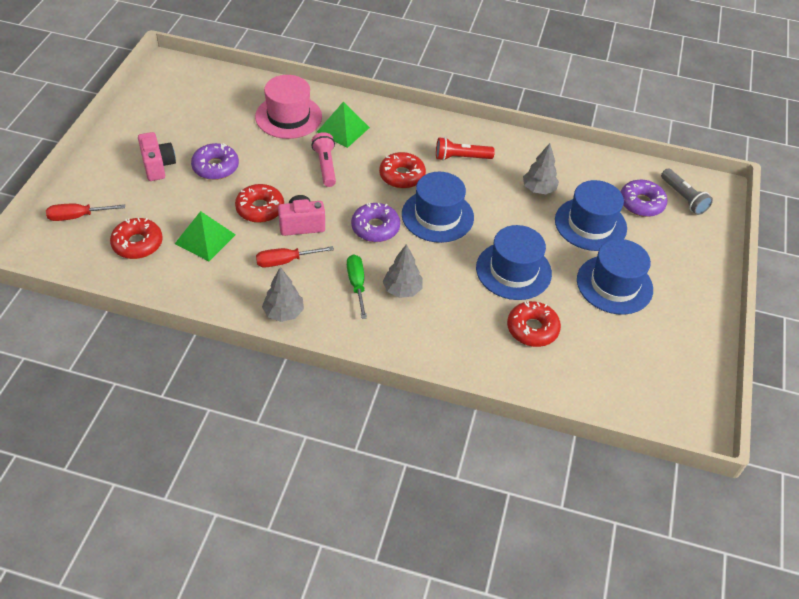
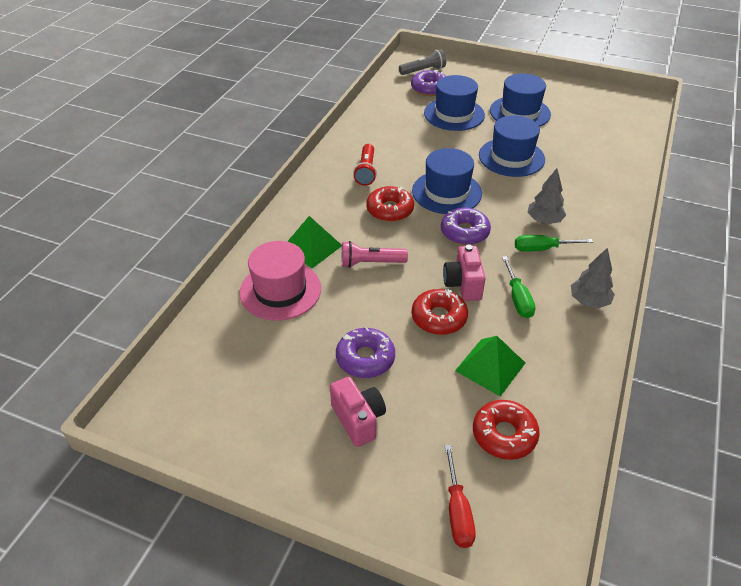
camera: 80 degrees left, 5 degrees down
pink camera [138,132,176,181] -> pink camera turned 75 degrees clockwise [330,377,386,447]
red screwdriver [256,246,334,267] -> green screwdriver [502,256,536,318]
red donut [507,301,561,347] -> none
grey tree [523,143,559,194] -> none

